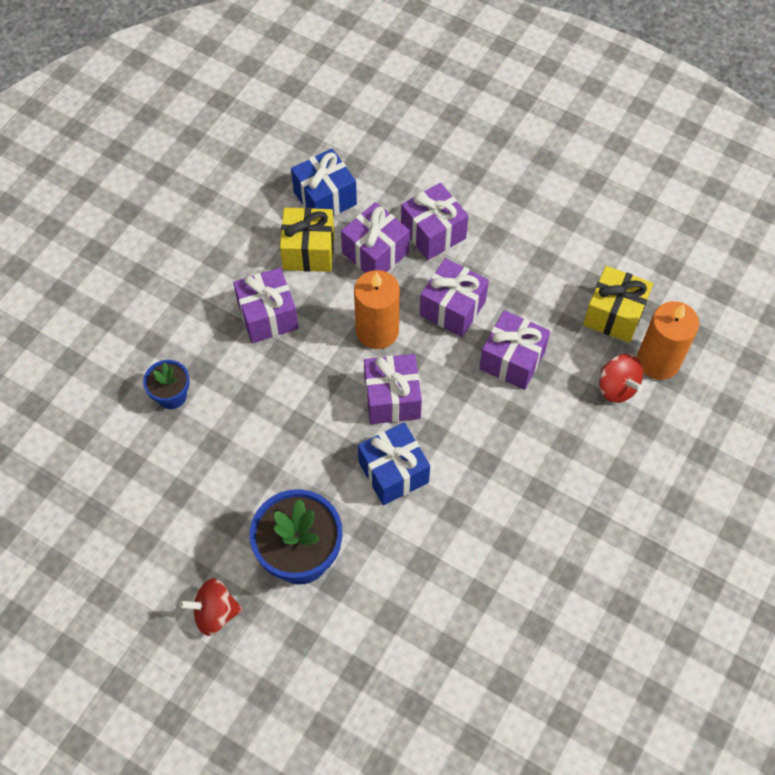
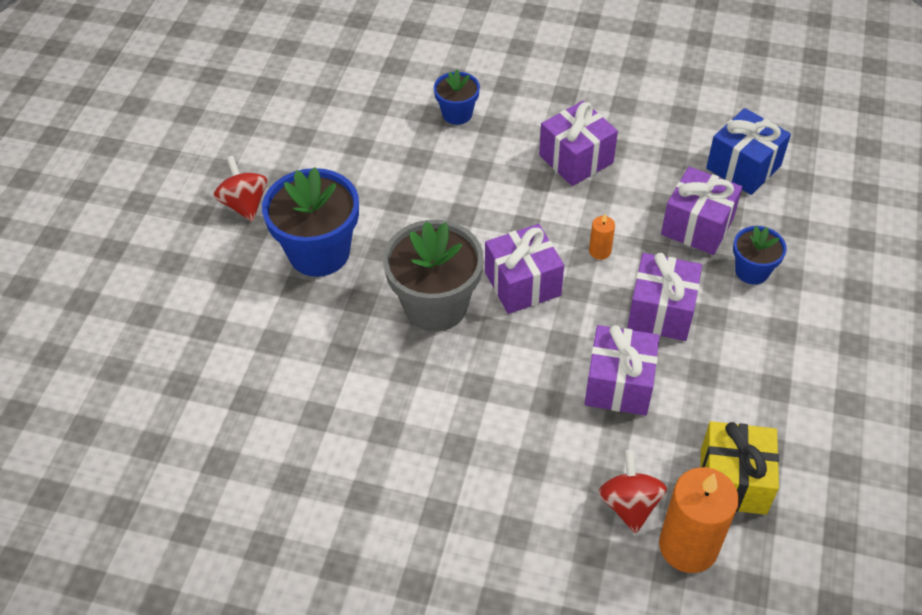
camera: 75 degrees right, 10 degrees down
yellow gift [280,207,334,272] -> none
orange candle [354,270,400,349] -> orange candle [589,214,615,260], size x0.45
blue gift [358,422,430,505] -> grey flower pot [383,220,484,332]
purple gift [401,183,468,260] -> blue flower pot [733,226,787,285]
red spinning top [599,354,643,403] -> red spinning top turned 135 degrees clockwise [598,450,667,534]

